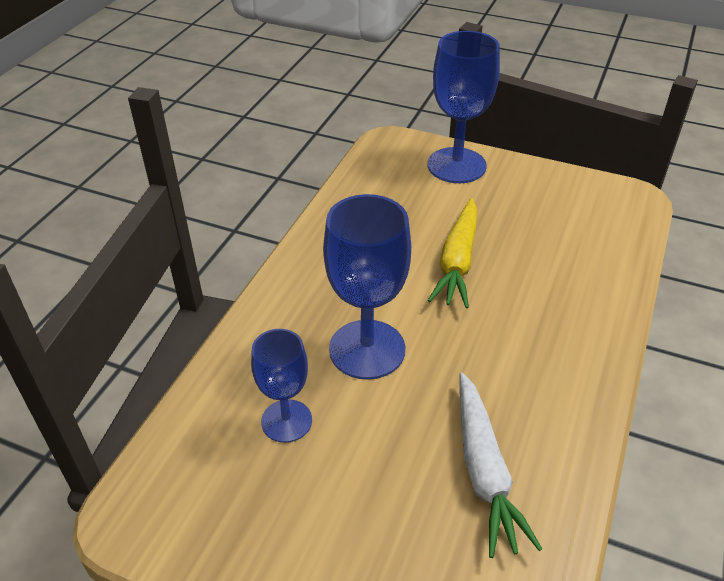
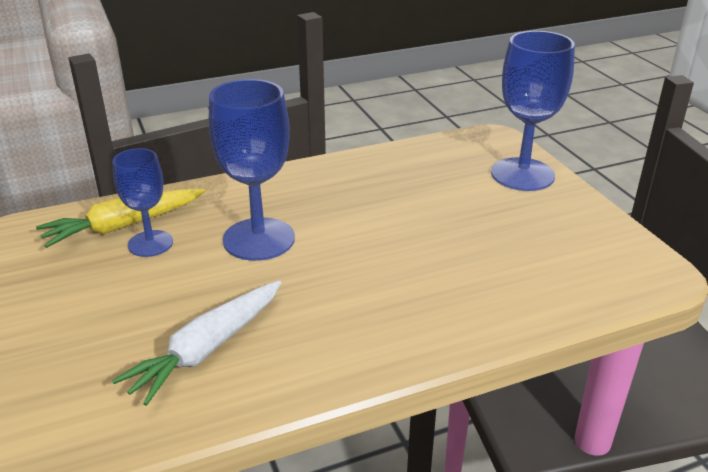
camera: 45 degrees right, 10 degrees down
yellow carrot [428,198,477,308] -> yellow carrot moved to [36,189,206,248]

